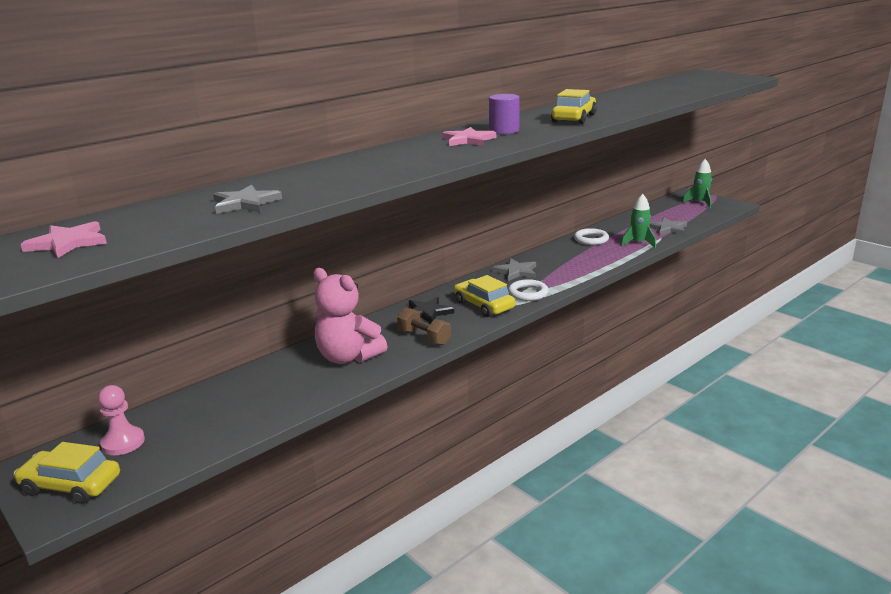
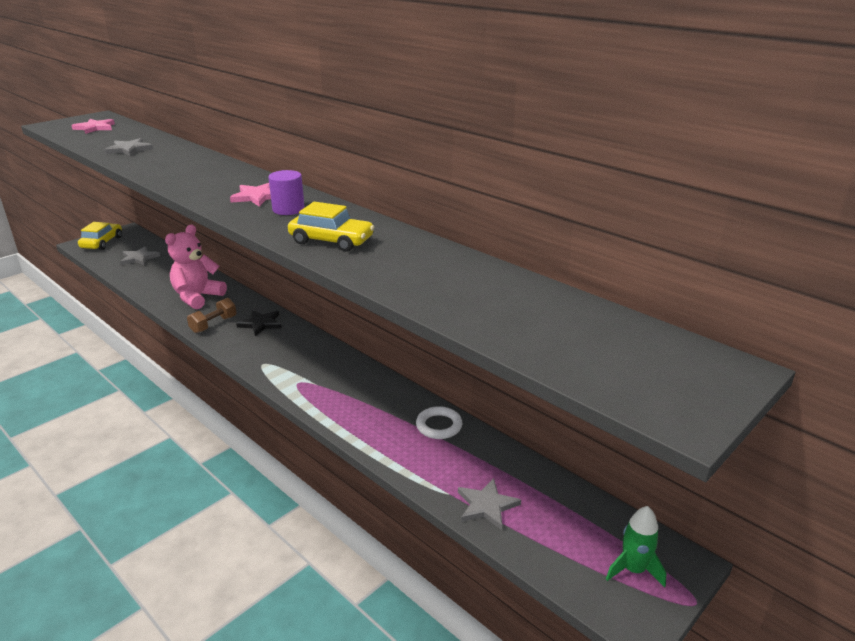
camera: 85 degrees right, 5 degrees up
pink pawn [98,385,145,455] -> none
yellow car [454,275,515,317] -> none
grey star [492,258,536,281] -> grey star moved to [120,246,160,265]
white ring [508,279,549,301] -> none
green rocket [621,194,656,248] -> none

